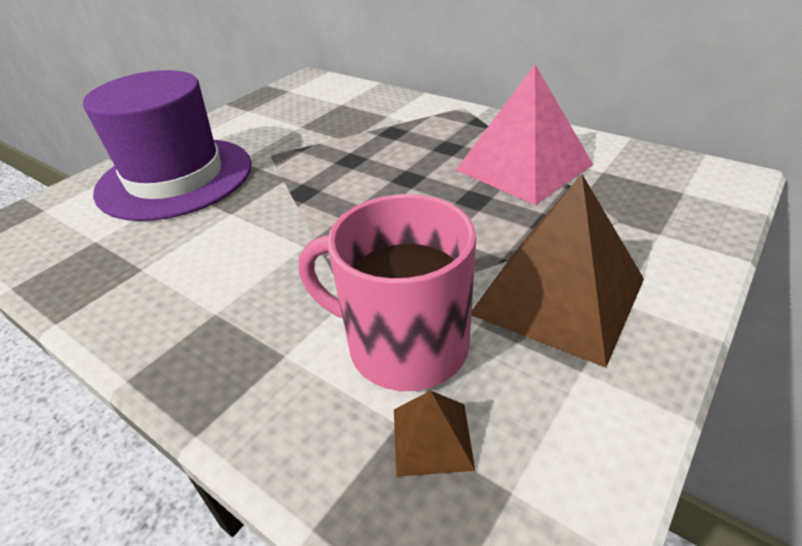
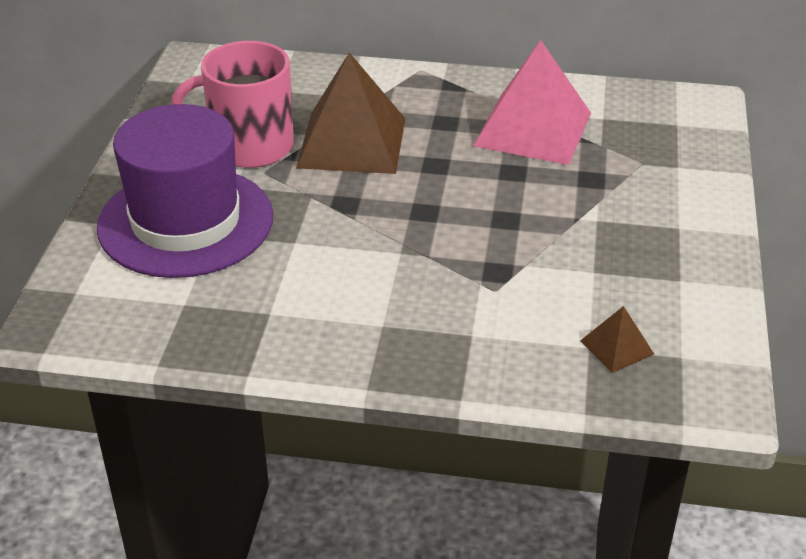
camera: 30 degrees left, 0 degrees up
pink mug [299,194,476,391] -> pink mug moved to [171,41,294,168]
brown pyramid [471,174,644,367] -> brown pyramid moved to [296,52,405,174]

